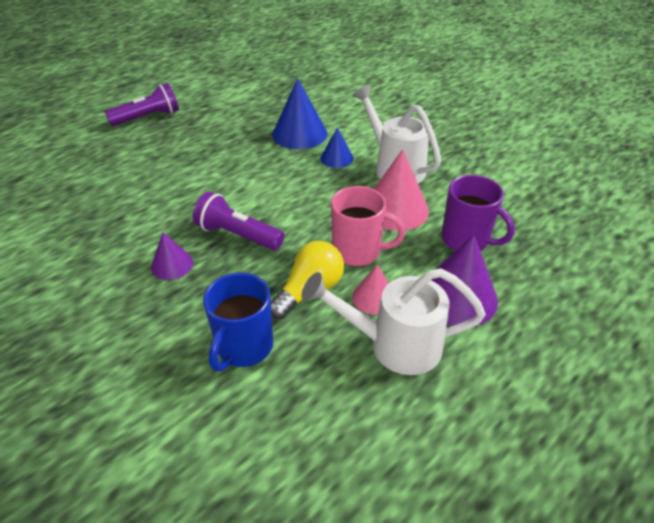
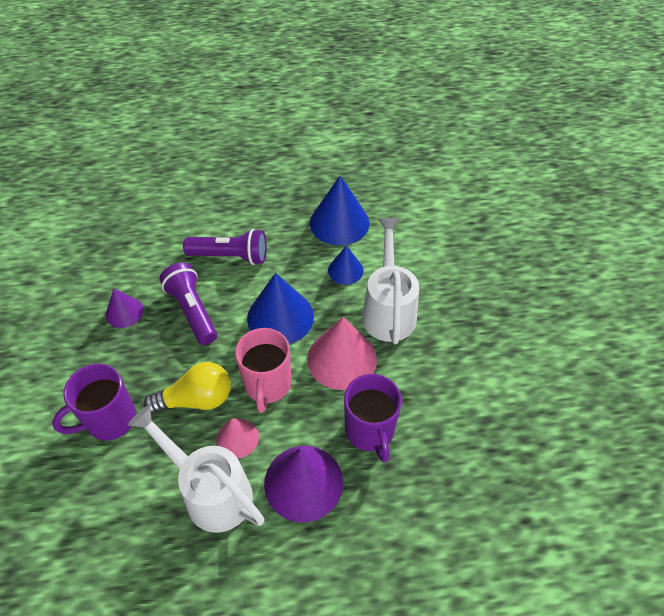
camera: 35 degrees right, 10 degrees up
purple flashlight [105,83,179,126] -> purple flashlight moved to [183,229,267,265]
blue mug [203,273,273,372] -> purple mug [52,364,136,441]
pink mug [331,186,406,267] -> pink mug turned 45 degrees clockwise [235,328,291,413]
none -> blue cone [247,273,314,344]

